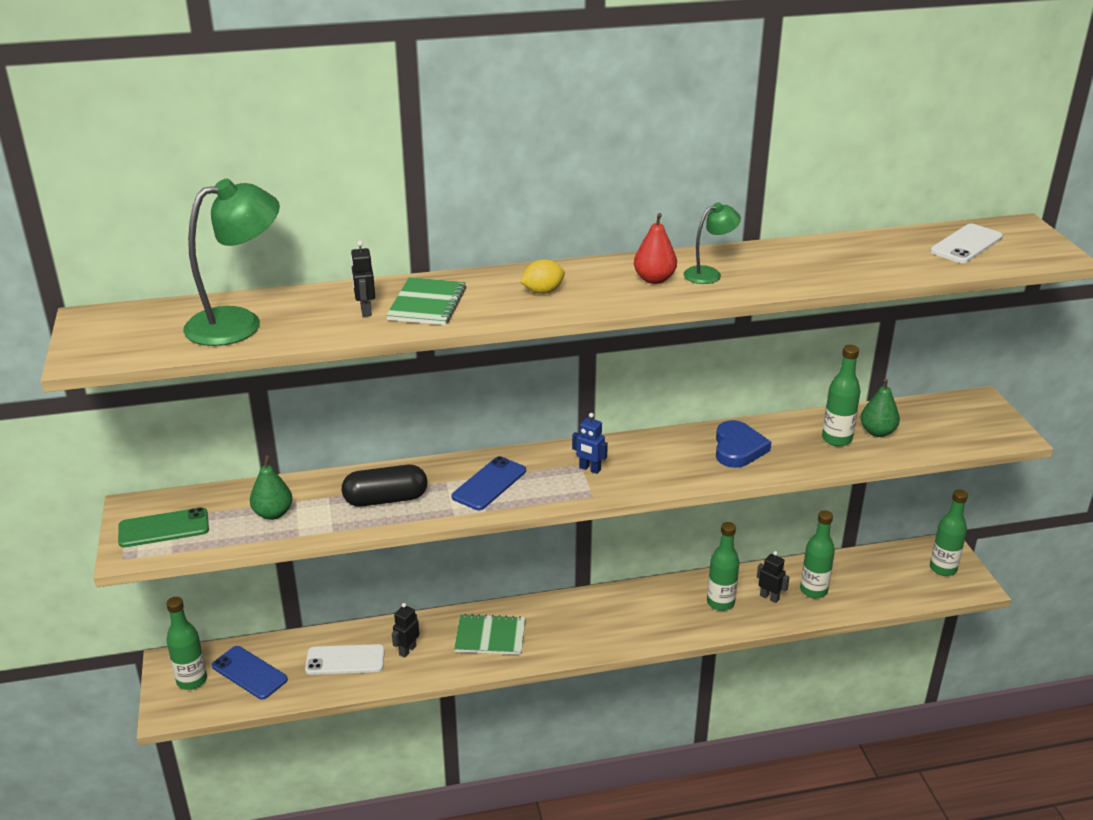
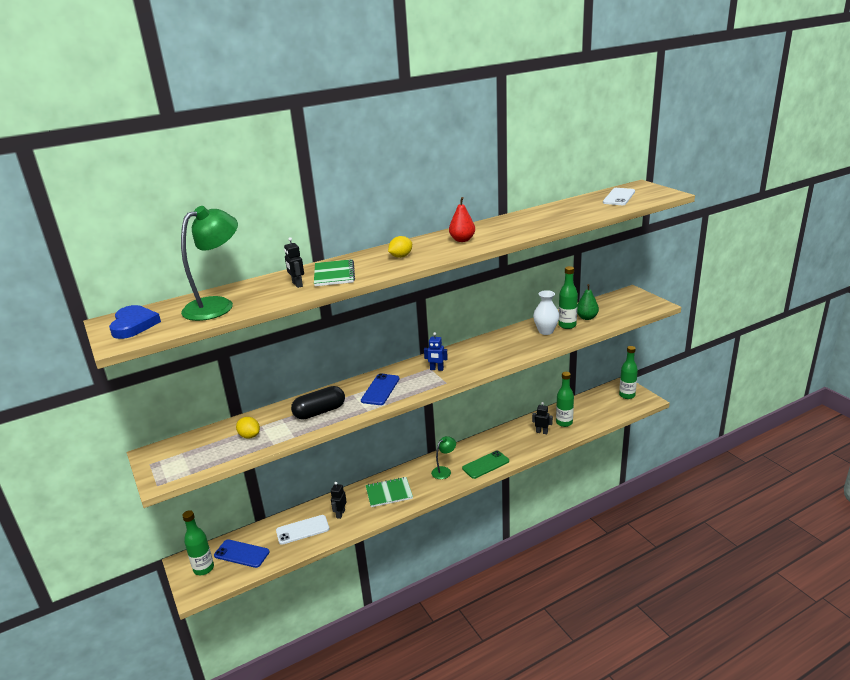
camera: 15 degrees left, 5 degrees down
green phone [118,507,209,547] -> green phone moved to [462,450,509,479]
green pear [250,455,292,520] -> yellow lemon [236,417,260,439]
green lamp [683,202,741,284] -> green lamp moved to [431,436,456,479]
green bottle [707,522,739,611] -> none
blue heart [716,420,771,468] -> blue heart moved to [109,305,161,339]
none -> white vase [533,290,559,335]

